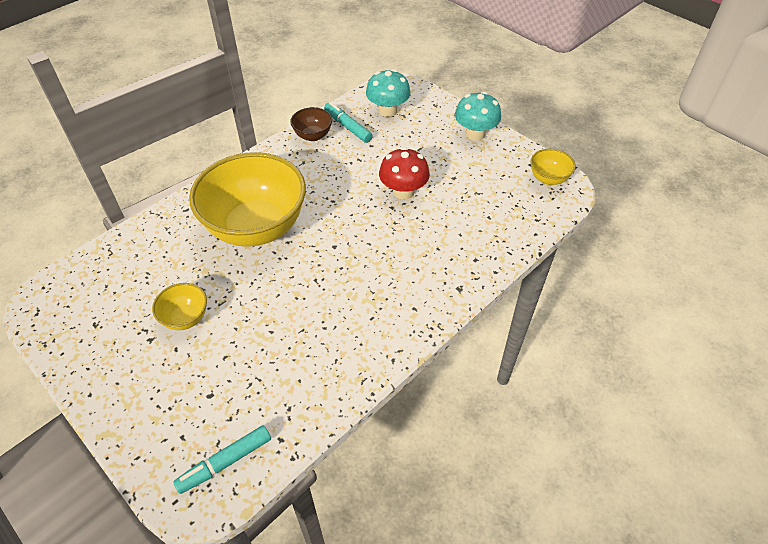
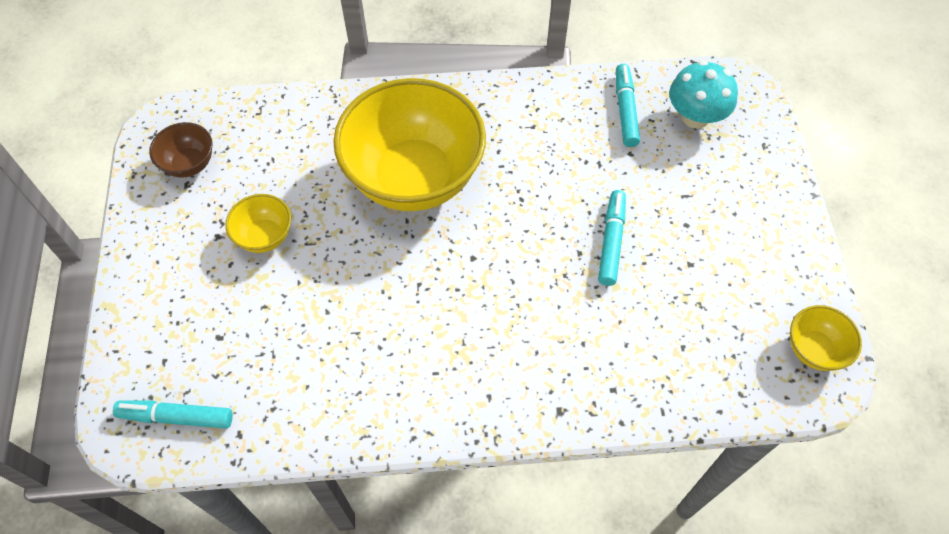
camera: 40 degrees right, 10 degrees up
brown bowl [290,107,332,141] -> brown bowl moved to [149,122,212,178]
red mushroom [379,147,430,200] -> turquoise marker [598,190,626,286]
turquoise mushroom [455,92,501,140] -> none

